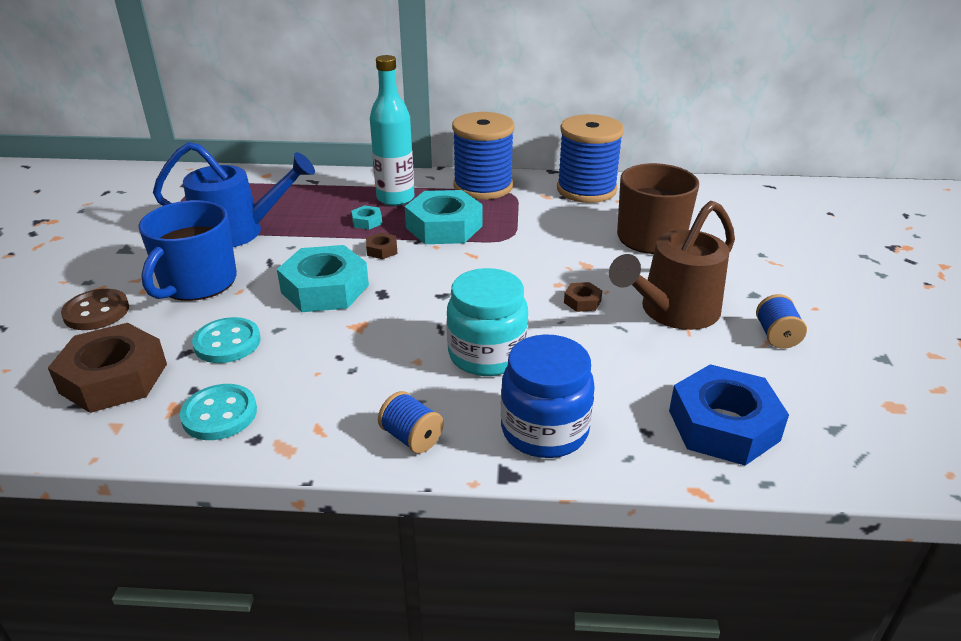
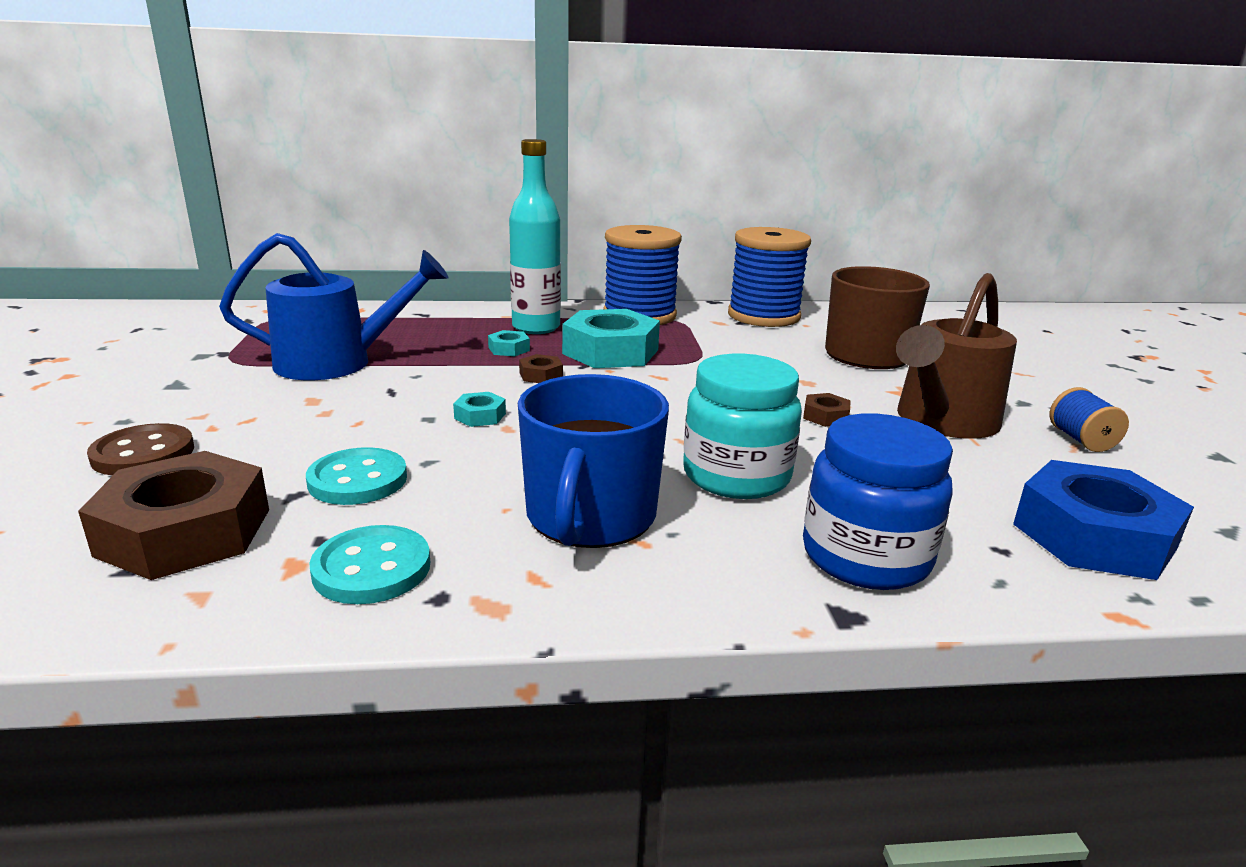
camera: 10 degrees left, 10 degrees down
blue mug [138,200,237,301] -> blue mug moved to [518,374,669,548]
turquoise nut [277,245,369,312] -> turquoise nut [453,392,506,427], size x0.43
blue spool [378,391,444,454] -> none

